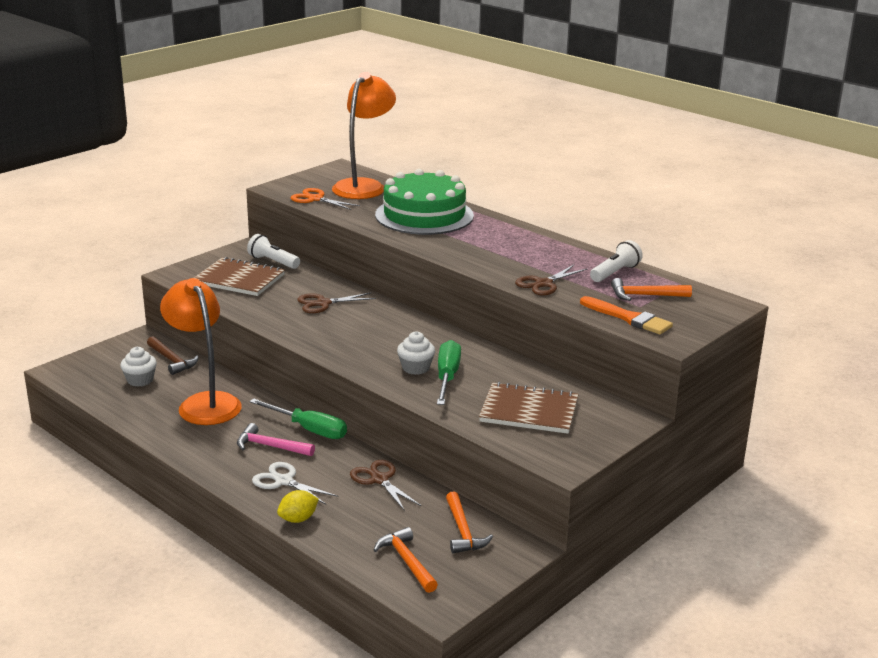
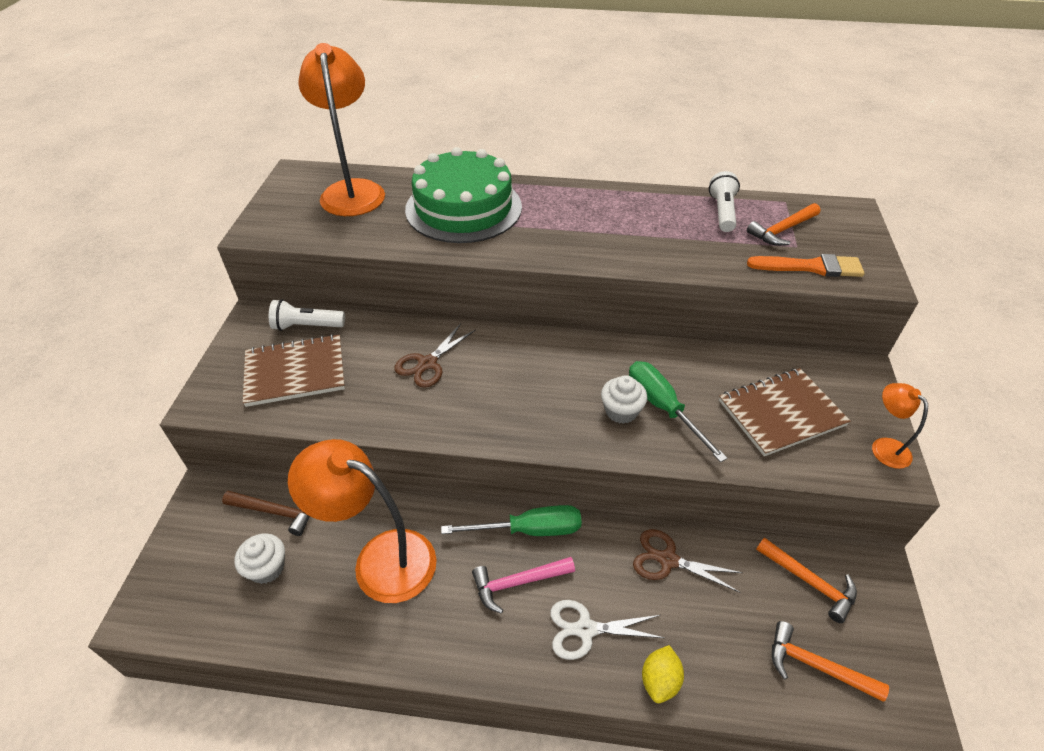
camera: 35 degrees left, 20 degrees up
orange scissors [291,188,360,210] -> none
brown scissors [515,265,587,295] -> none
none -> orange lamp [872,383,928,469]

